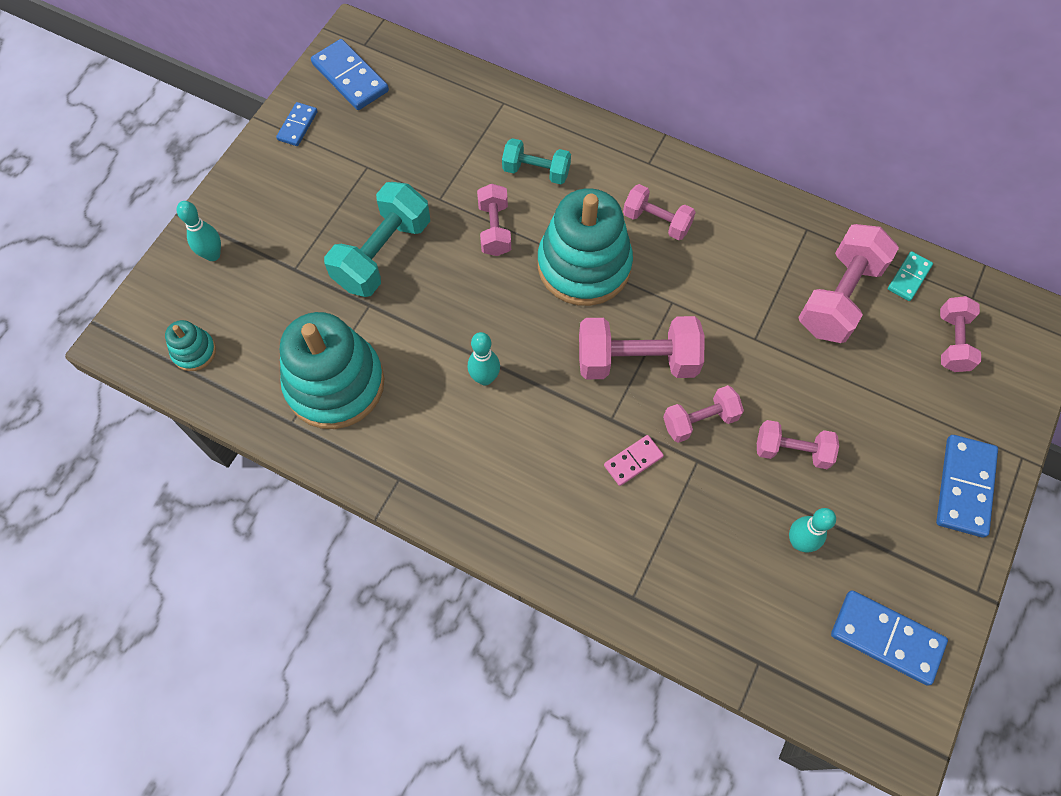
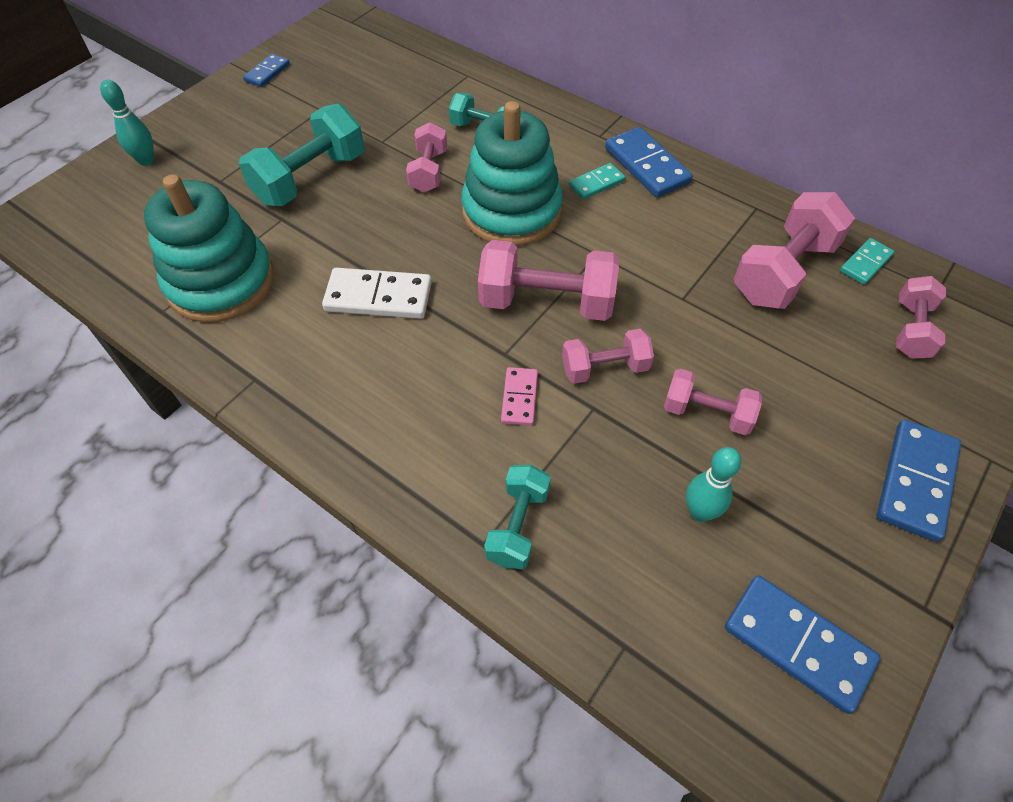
camera: 10 degrees right, 10 degrees down
turquoise stacking toy [165,320,216,371] -> none
blue domino [311,39,389,110] -> blue domino moved to [605,127,693,198]
turquoise bowling pin [468,332,500,385] -> white domino [322,268,432,319]
pink domino [604,435,664,486] -> pink domino turned 60 degrees counterclockwise [501,367,538,426]
pink dumbbell [623,184,696,240] -> turquoise domino [569,163,625,199]
none -> turquoise dumbbell [484,465,551,569]

